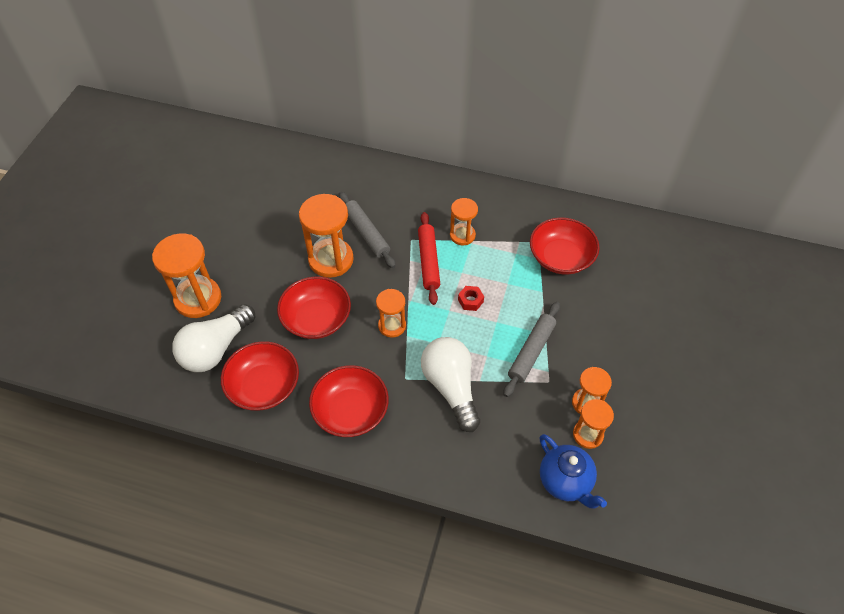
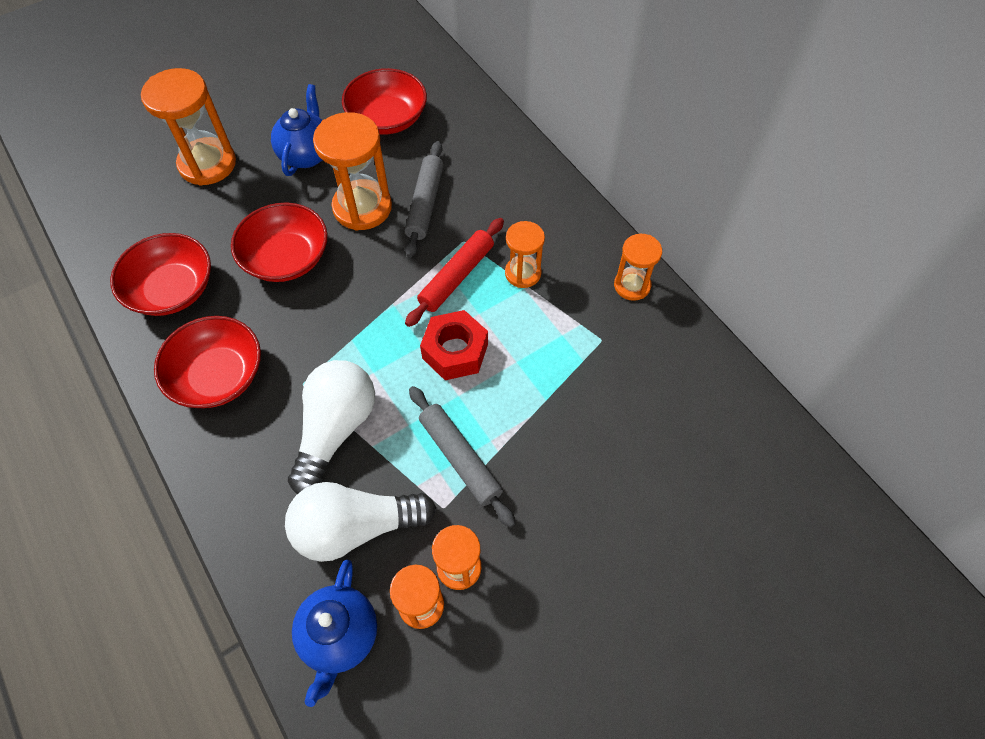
camera: 40 degrees right, 5 degrees up
white light bulb [172,304,255,372] -> white light bulb moved to [285,482,436,562]
orange hourglass [376,289,406,338] -> orange hourglass moved to [614,234,662,301]
red nut [458,286,484,311] -> red nut [420,310,488,380], size x1.86
grey rolling pin [504,302,560,397] -> grey rolling pin turned 75 degrees clockwise [409,386,516,528]
red bowl [530,217,600,275] -> red bowl moved to [342,68,427,135]
none -> blue teapot [271,84,322,176]

